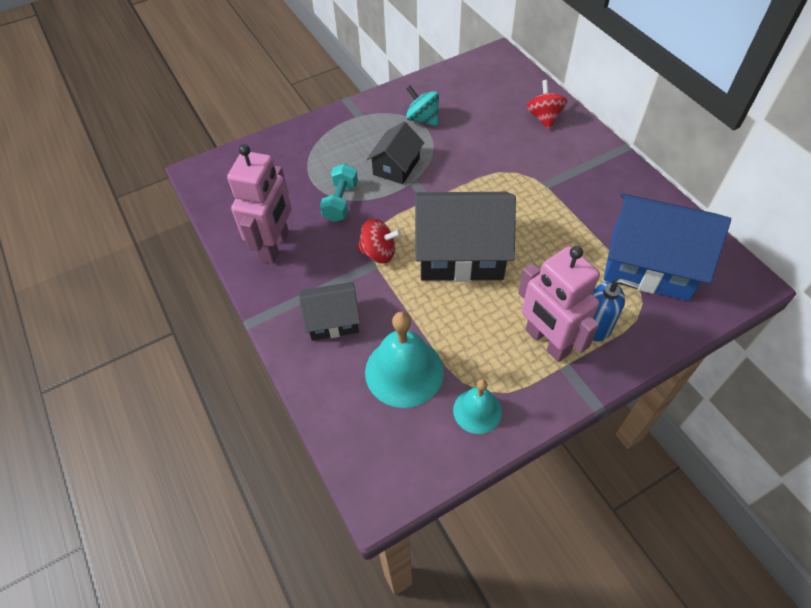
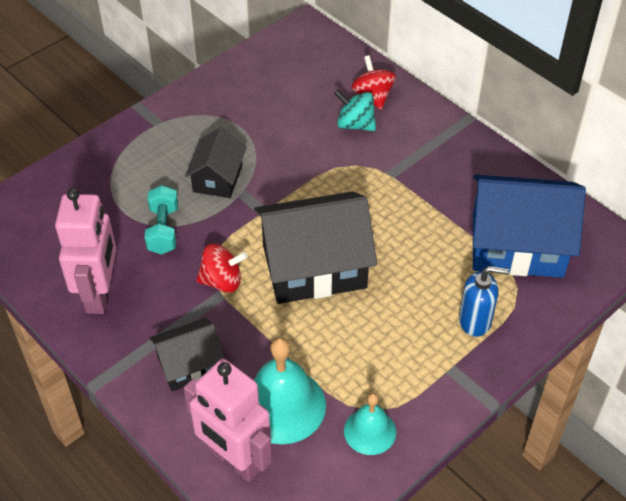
camera: 15 degrees left, 5 degrees down
turquoise spinning top [406,86,439,126] -> turquoise spinning top moved to [334,89,376,131]
pink robot [518,246,600,362] -> pink robot moved to [184,359,272,482]

